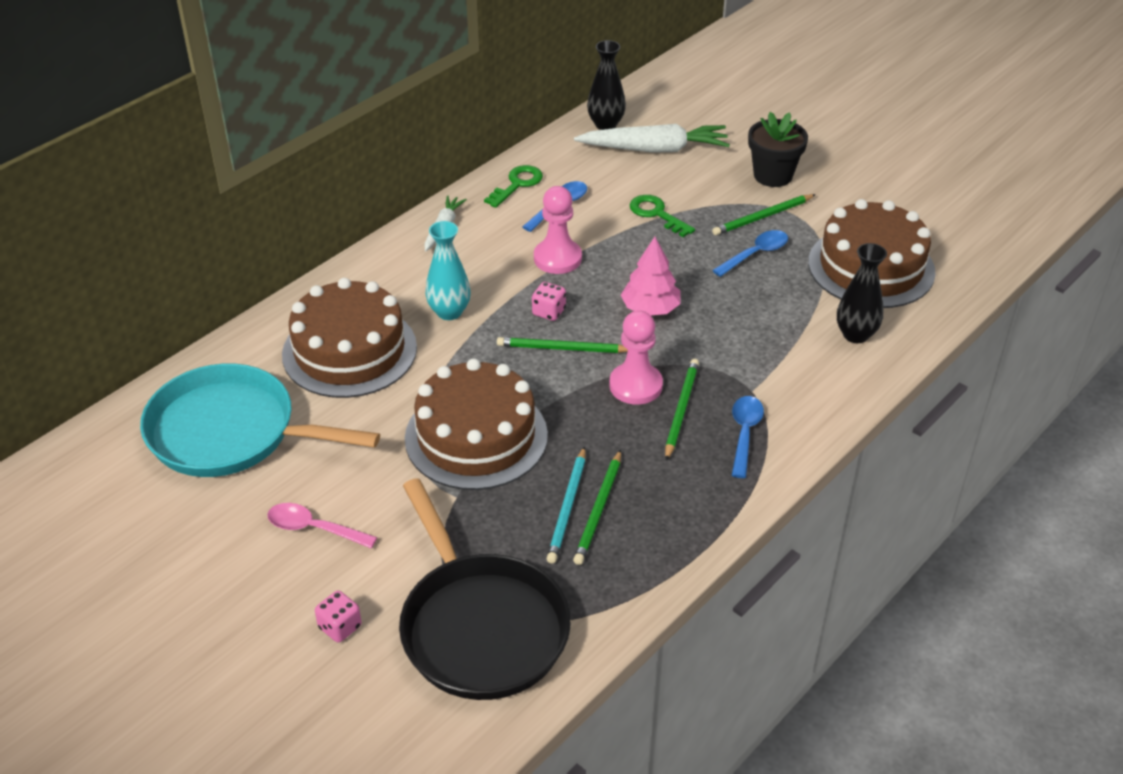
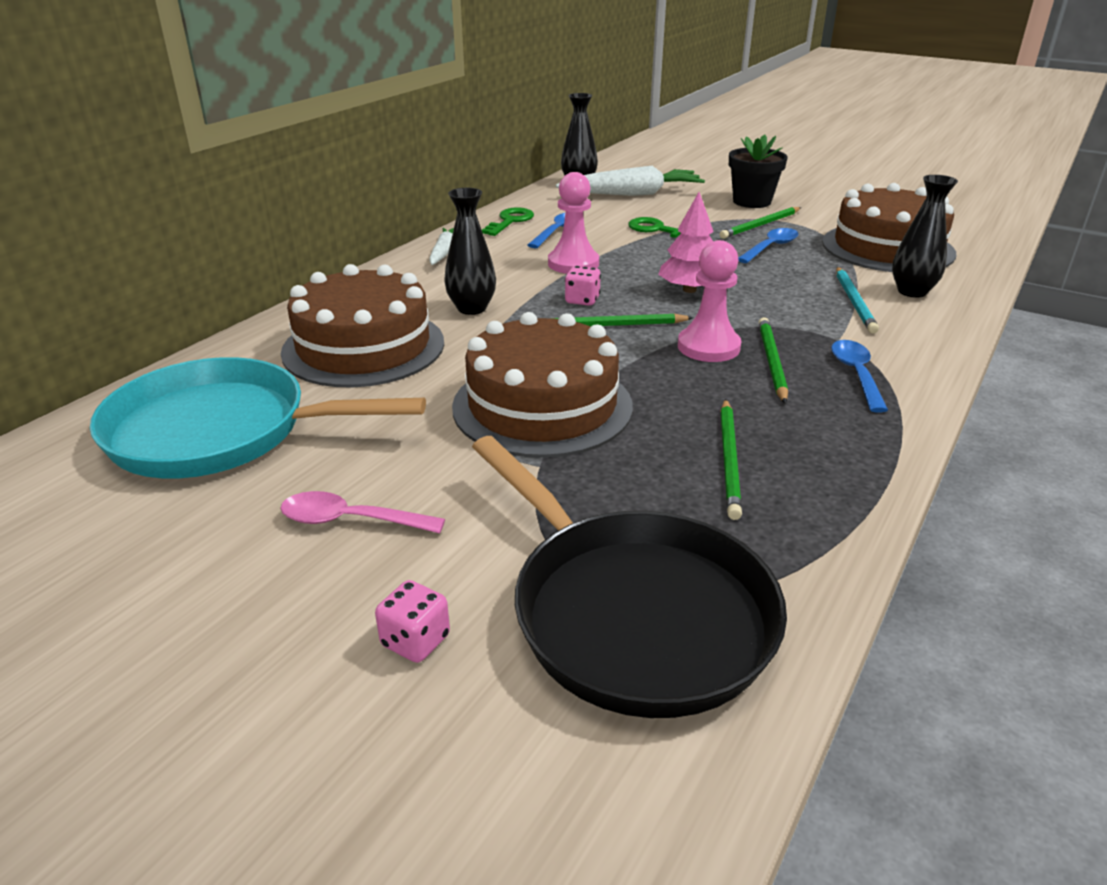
camera: 10 degrees left, 10 degrees down
turquoise vase [425,221,471,320] -> black vase [444,188,496,315]
turquoise pencil [546,446,586,564] -> turquoise pencil moved to [836,267,879,334]

